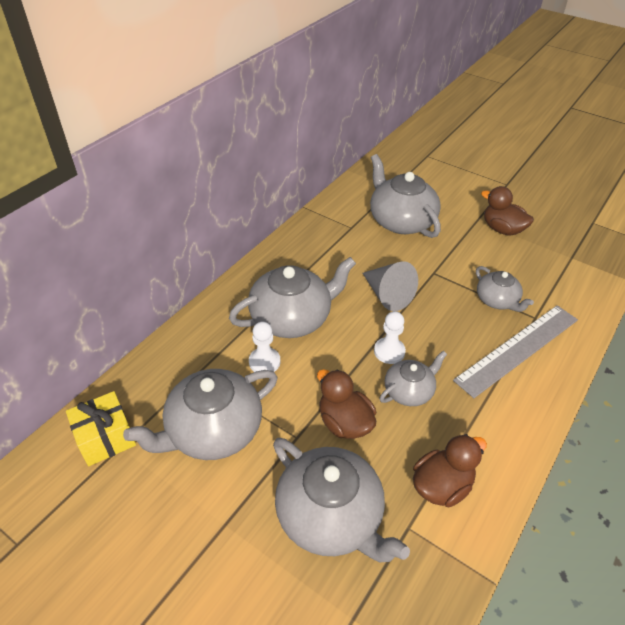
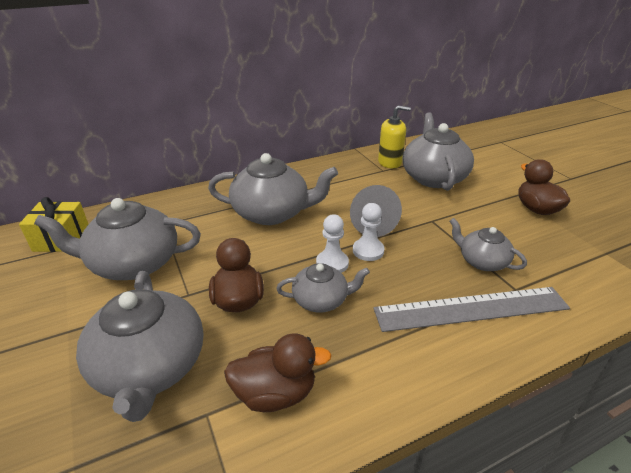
camera: 30 degrees right, 10 degrees down
white pawn [249,321,281,372] -> white pawn moved to [353,203,385,261]
grey teapot [476,266,534,312] -> grey teapot turned 135 degrees clockwise [450,218,527,271]
none -> yellow soap dispenser [378,105,411,168]

